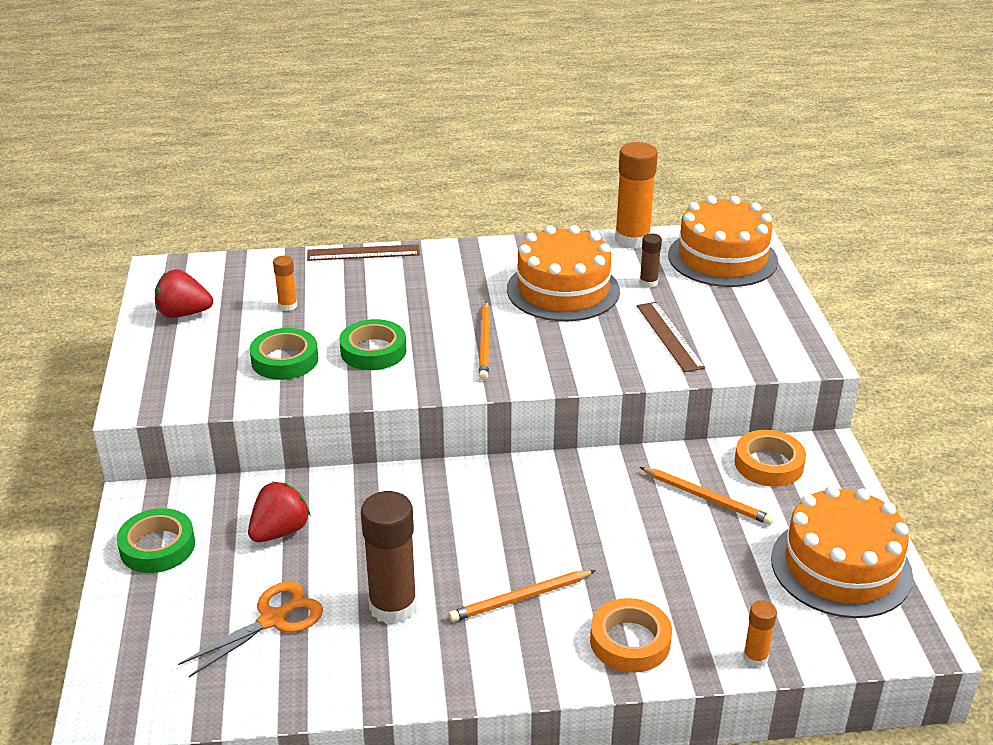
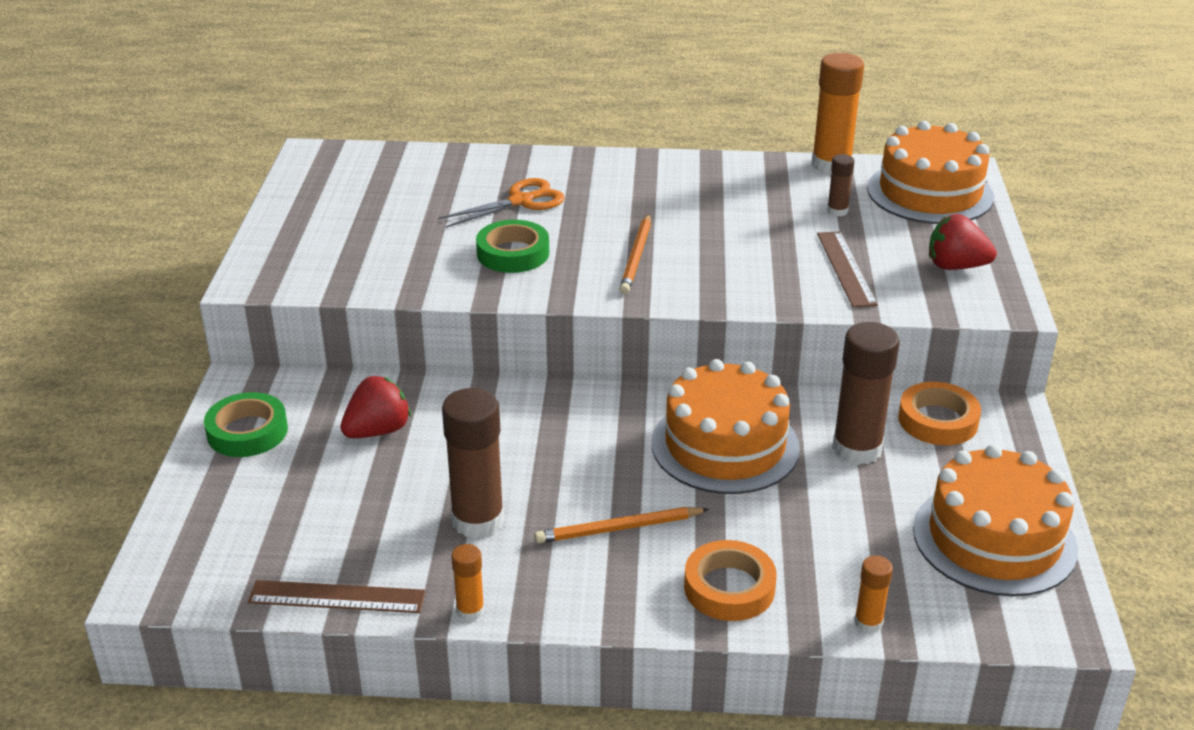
camera: 10 degrees right, 0 degrees up
red strawberry [155,269,213,318] -> red strawberry moved to [929,214,997,270]
orange scissors [178,582,323,677] -> orange scissors moved to [438,178,565,228]
green tape [250,328,318,380] -> none
orange glue stick [273,256,297,311] -> orange glue stick moved to [451,544,484,621]
brown ruler [307,244,420,261] -> brown ruler moved to [248,580,426,613]
orange cake [507,225,620,321] -> orange cake moved to [652,359,800,494]
orange pencil [640,467,774,525] -> brown glue stick [832,322,900,465]

